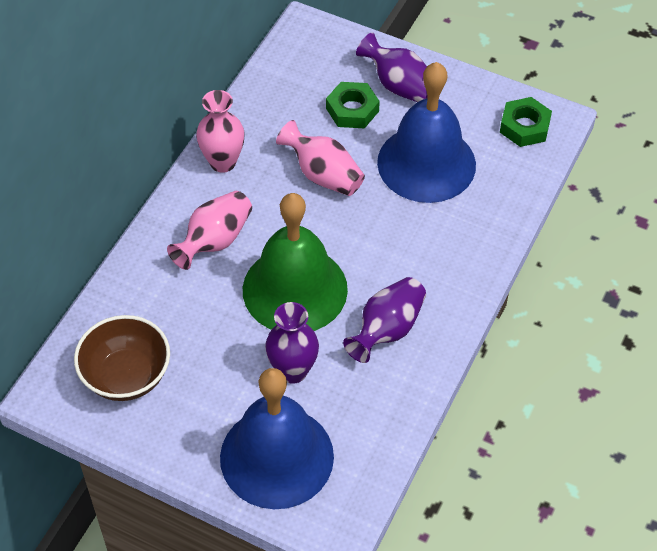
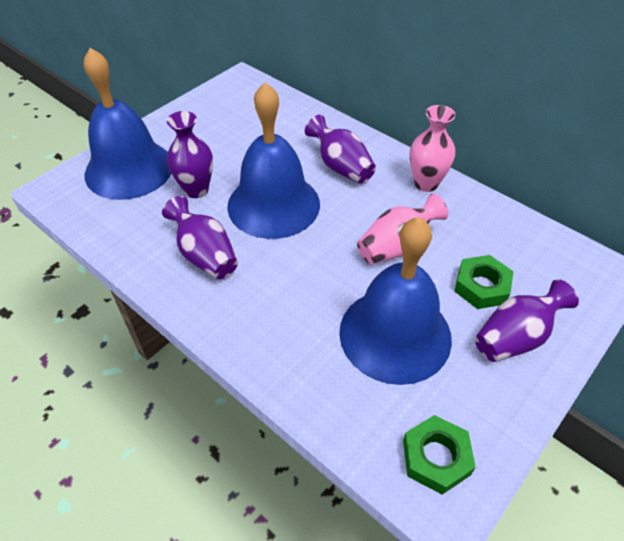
camera: 105 degrees right, 5 degrees down
brown bowl [74,315,170,401] -> none
pink vase [167,191,252,270] -> purple vase [305,114,376,184]
green bell [243,193,348,331] -> blue bell [227,82,320,239]

